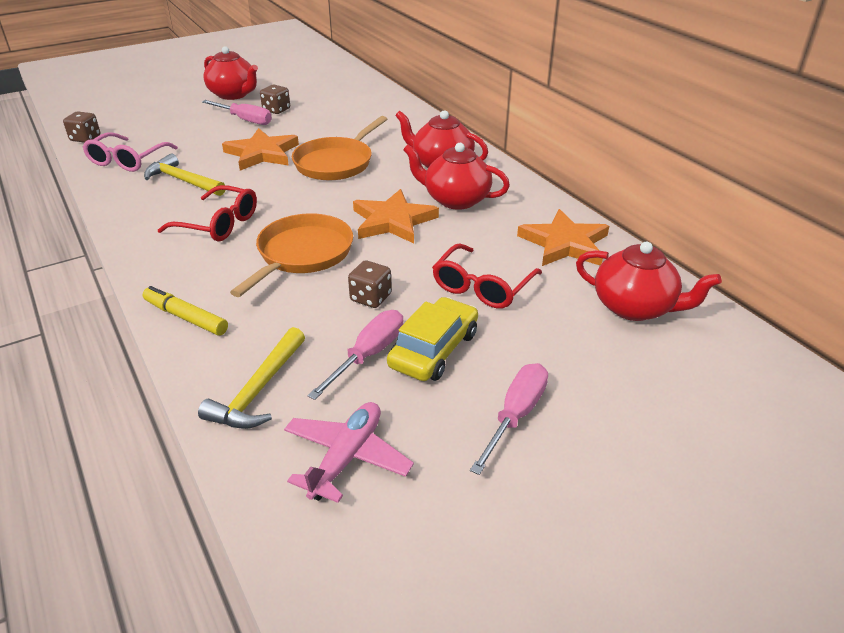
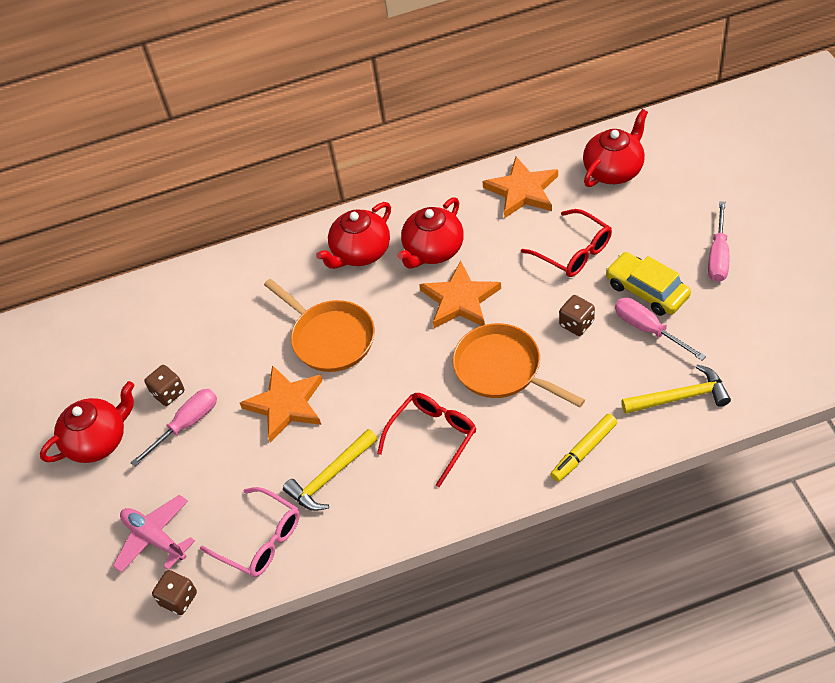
camera: 70 degrees left, 15 degrees up
yellow hammer [198,327,305,429] -> yellow hammer turned 45 degrees counterclockwise [621,364,731,414]
pink plane [284,402,414,503] -> pink plane moved to [113,495,195,573]
pink screwdriver [470,363,548,475] -> pink screwdriver turned 120 degrees counterclockwise [708,201,729,282]

